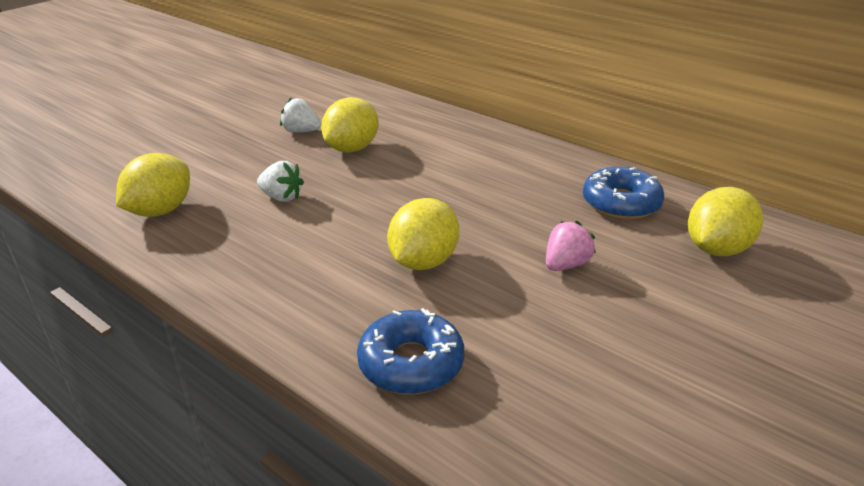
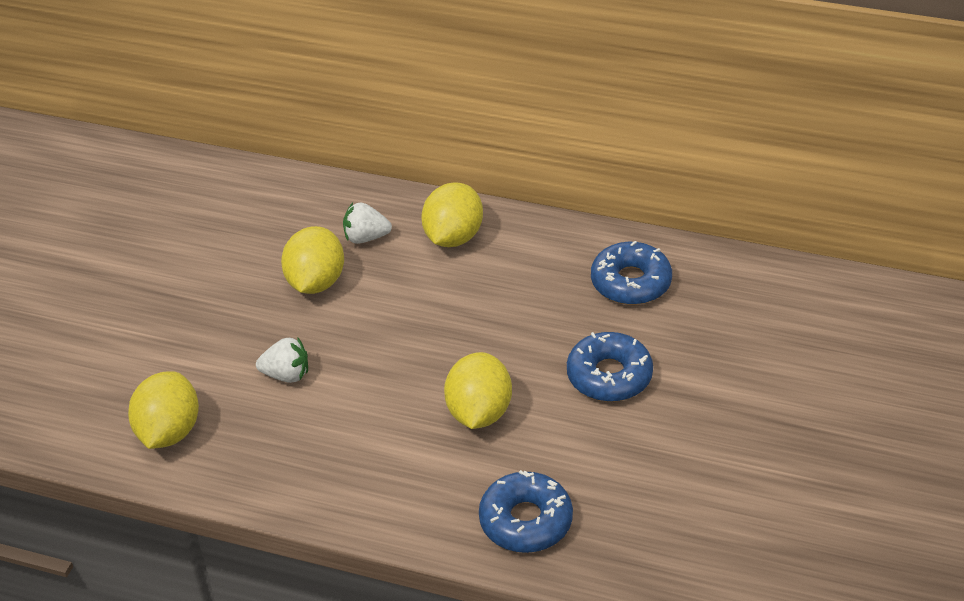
camera: 20 degrees left, 10 degrees up
white strawberry [280,98,321,133] -> white strawberry moved to [343,202,392,244]
pink strawberry [546,221,596,271] -> blue donut [567,332,653,402]
yellow lemon [688,187,763,256] -> yellow lemon moved to [421,182,483,247]

